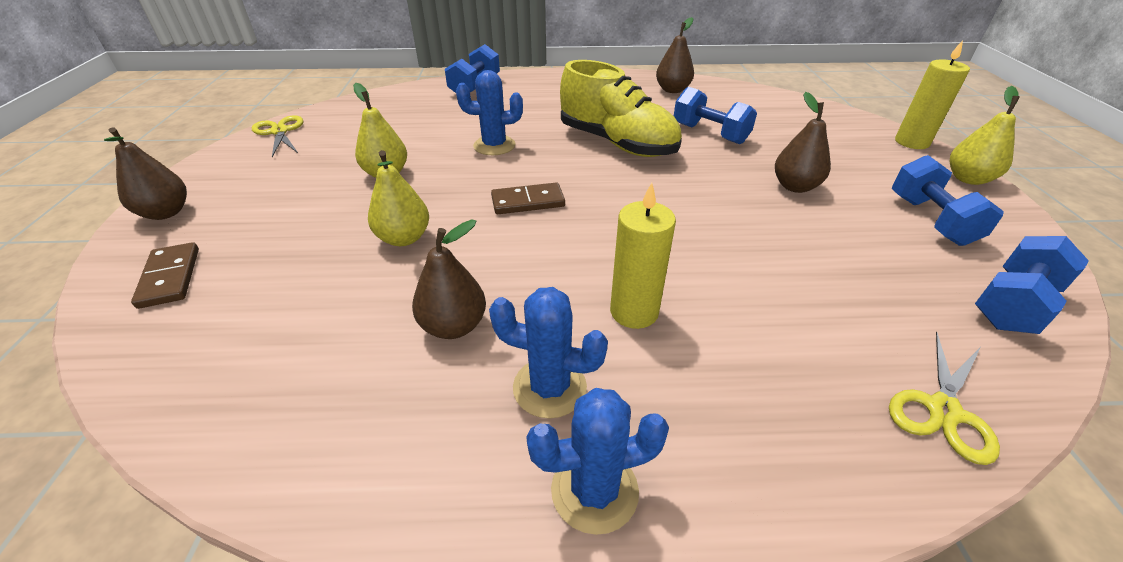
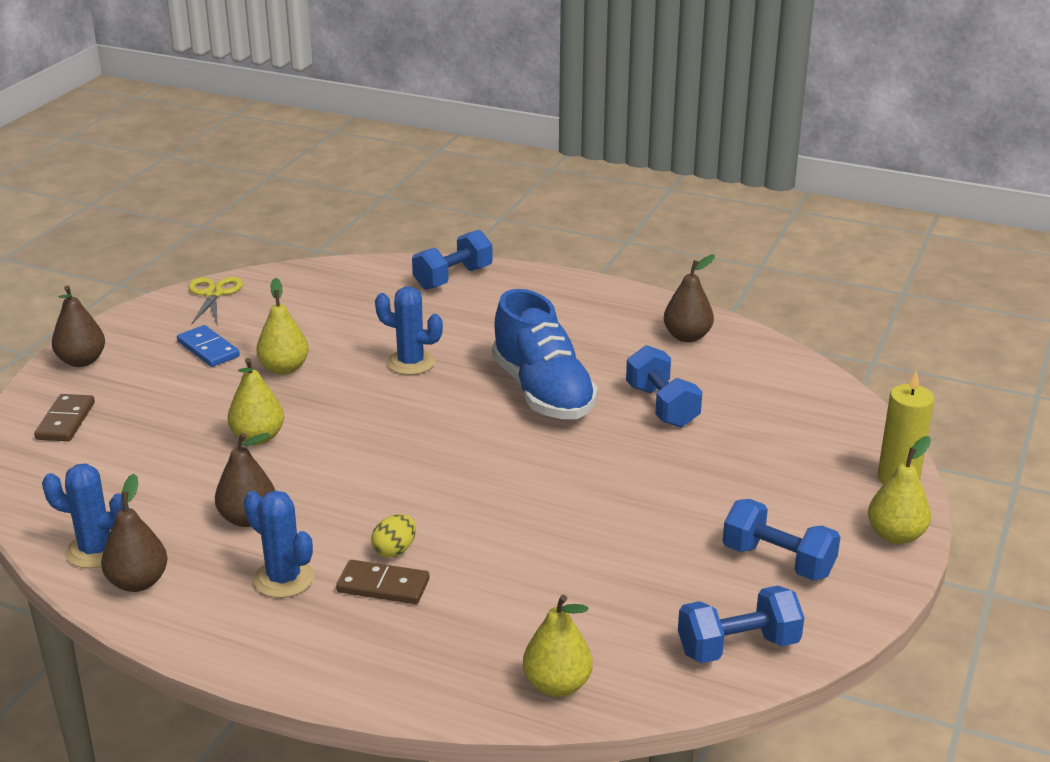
camera: 25 degrees right, 10 degrees down
brown domino [491,182,565,214] -> brown domino moved to [336,560,429,604]
blue cactus [526,388,669,535] -> blue cactus moved to [42,464,129,568]
yellow shoe [560,60,682,157] -> blue shoe [492,289,598,419]
yellow candle [610,183,676,329] -> yellow egg [371,514,416,558]
brown pear [775,92,831,193] -> brown pear moved to [101,474,168,592]
yellow scissors [889,332,1000,465] -> yellow pear [523,595,593,697]
blue dumbbell [892,155,1004,246] -> blue dumbbell turned 75 degrees counterclockwise [723,499,840,581]
none -> blue domino [177,325,240,367]

